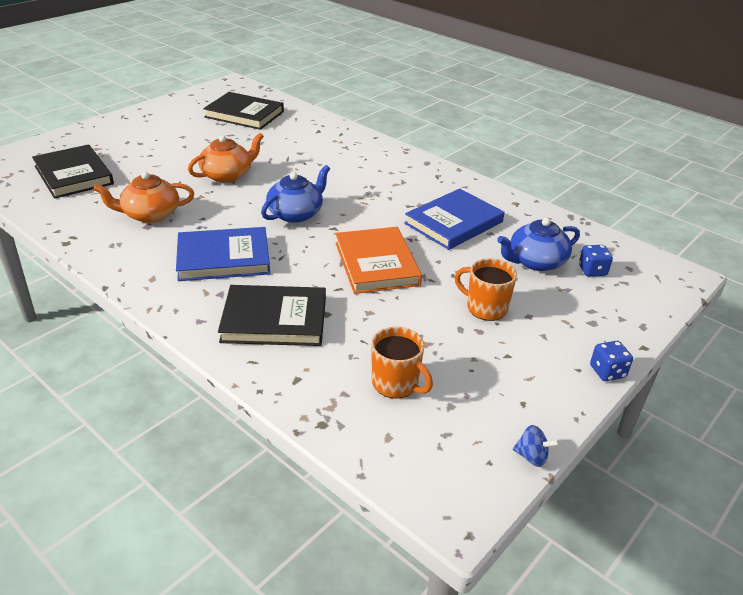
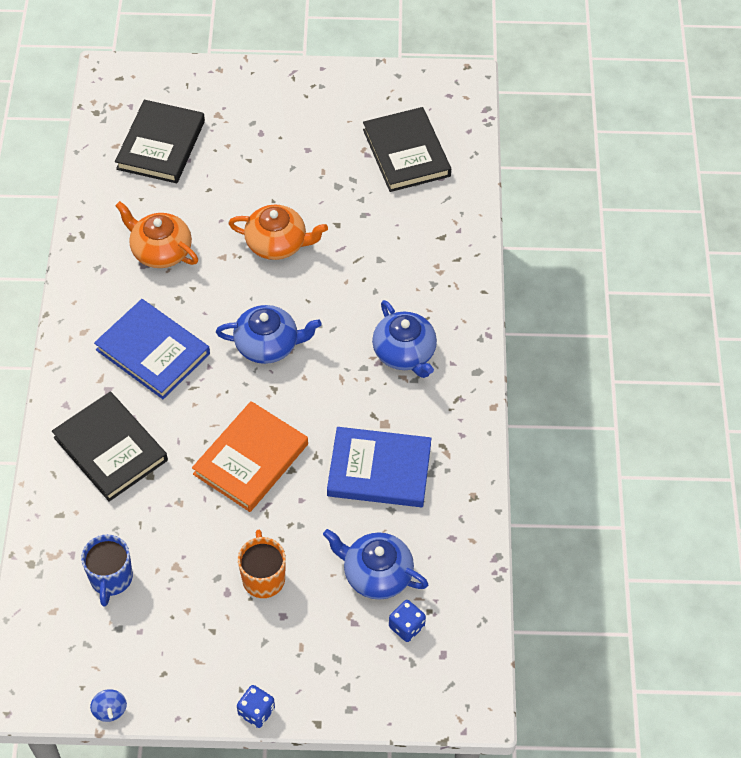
camera: 50 degrees right, 20 degrees up
orange mug [371,327,433,399] -> blue mug [81,534,133,606]
none -> blue teapot [372,300,437,378]

